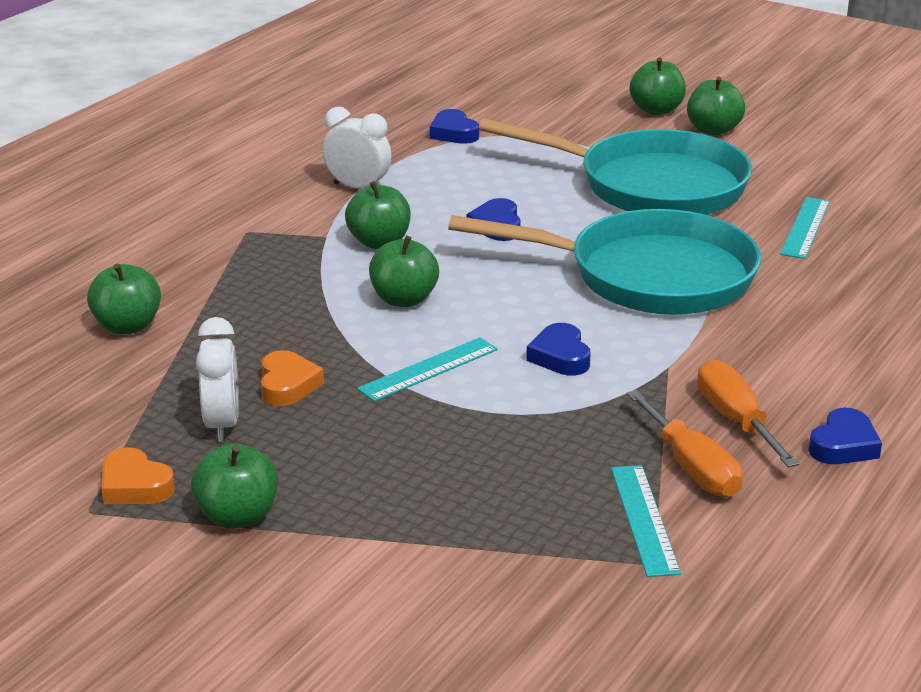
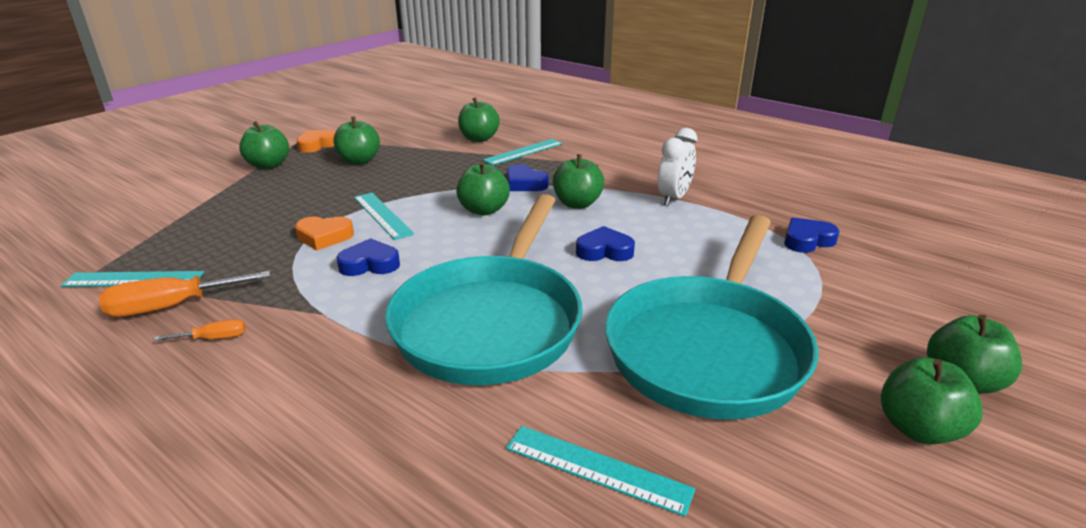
camera: 95 degrees right, 0 degrees up
white clock [196,317,239,442] -> green apple [334,117,380,165]
orange heart [261,350,324,406] -> orange heart moved to [295,216,354,250]
orange screwdriver [697,359,799,467] -> orange screwdriver [154,319,246,341], size x0.51
blue heart [808,408,882,464] -> blue heart moved to [507,164,549,191]
none -> turquoise ruler [482,139,563,165]

